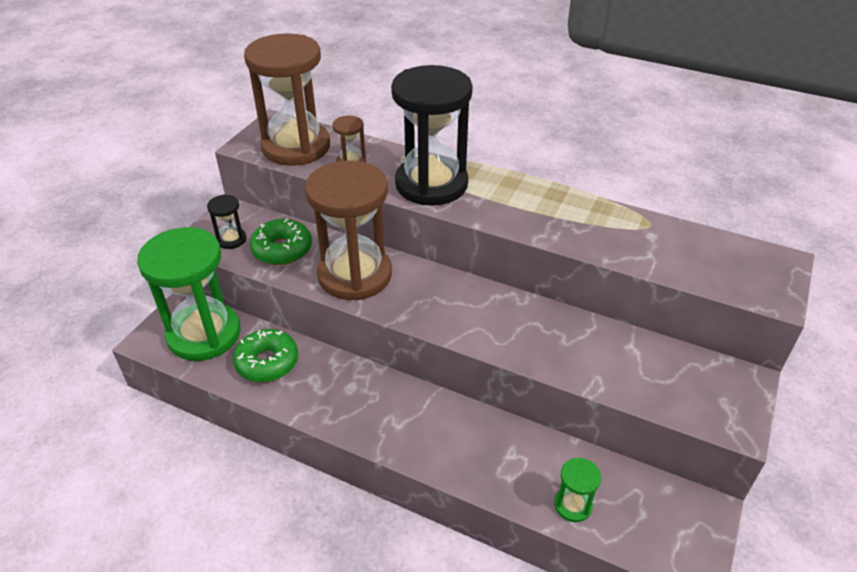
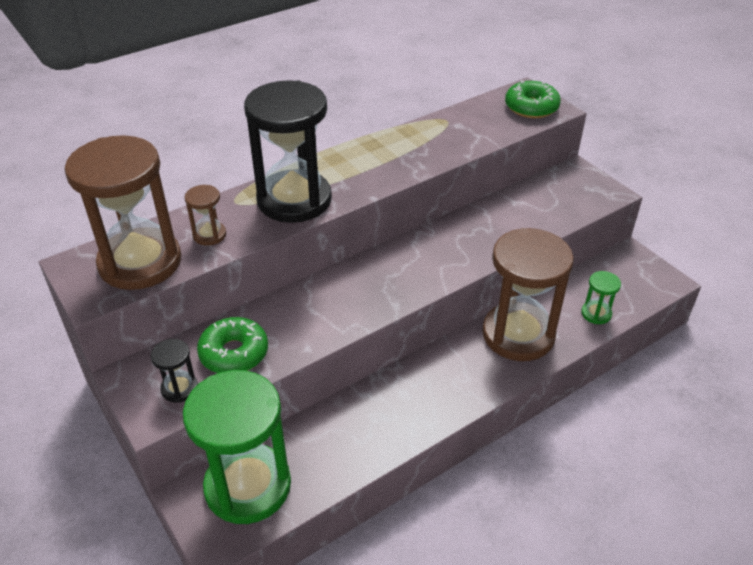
camera: 60 degrees left, 0 degrees up
green donut [233,329,298,382] -> green donut moved to [505,80,561,118]
brown hourglass [305,160,392,300] -> brown hourglass moved to [482,228,574,361]

